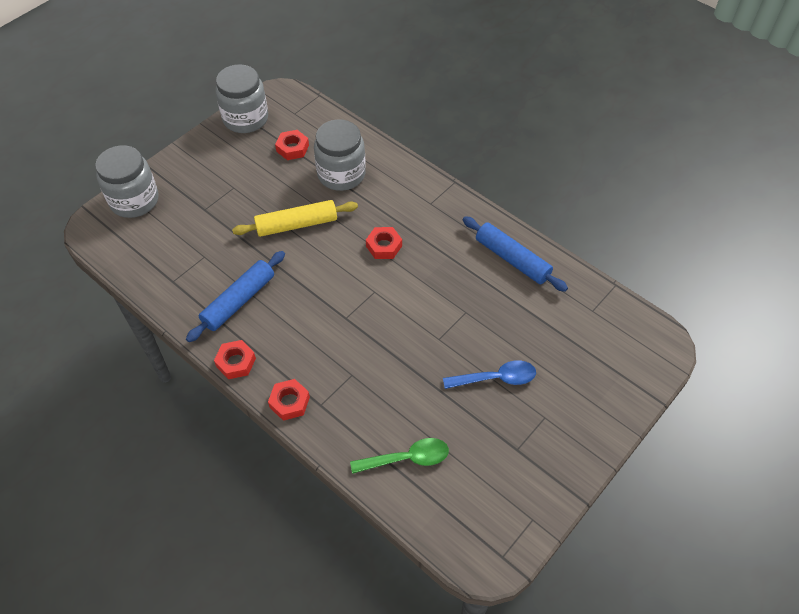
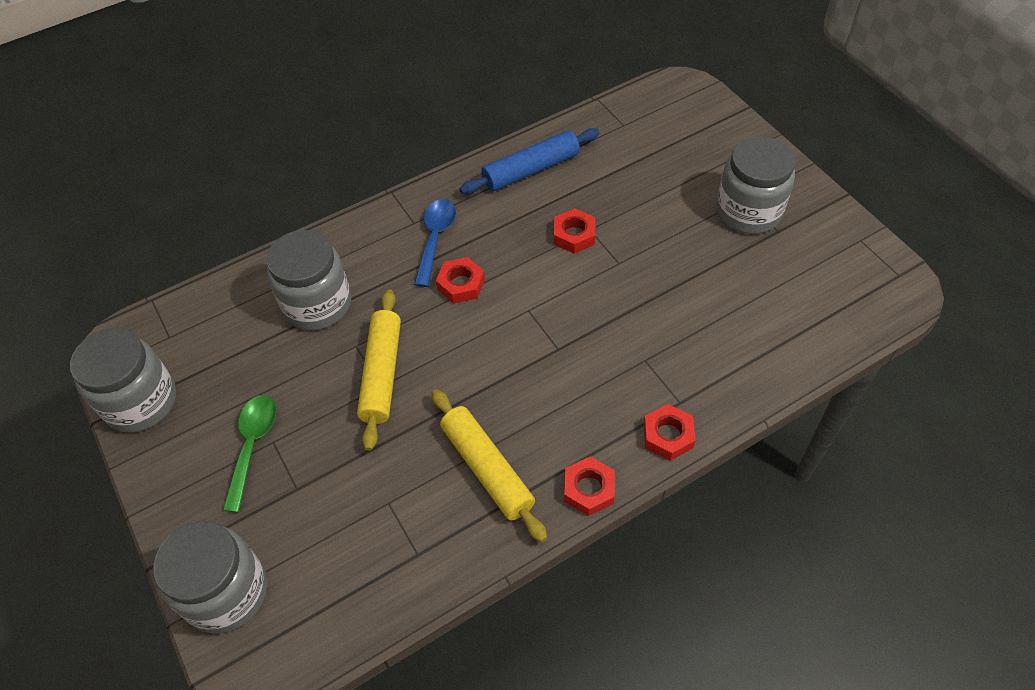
camera: 70 degrees left, 0 degrees up
blue rolling pin [186,251,285,342] -> yellow rolling pin [432,389,547,542]
red nut [275,130,309,160] -> red nut moved to [554,208,595,254]
green spoon [350,438,449,474] -> green spoon moved to [223,395,277,512]
blue spoon [443,360,536,389] -> blue spoon moved to [414,199,456,287]
none -> grey jar [716,136,795,234]

